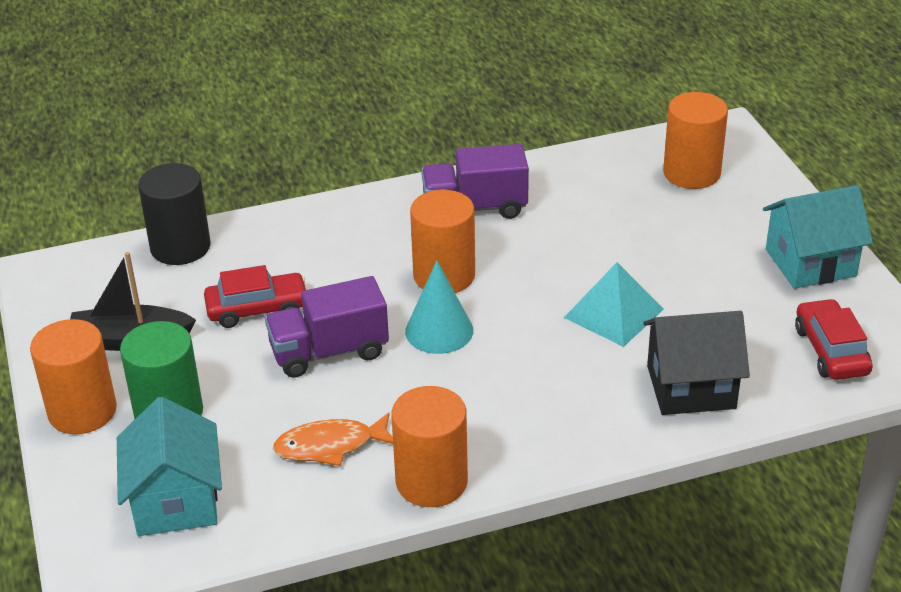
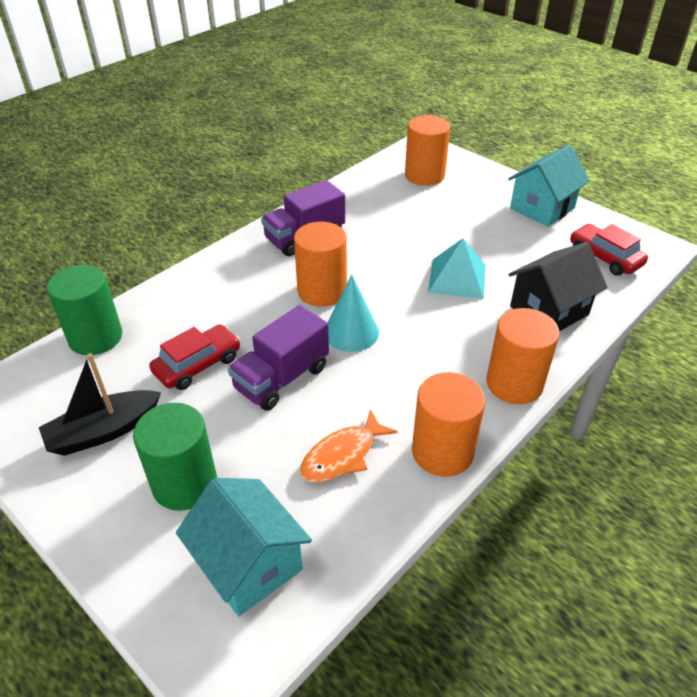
camera: 30 degrees left, 5 degrees up
orange cylinder [30,319,117,434] -> orange cylinder moved to [486,308,560,404]
black cylinder [138,163,211,265] -> green cylinder [47,265,122,355]

